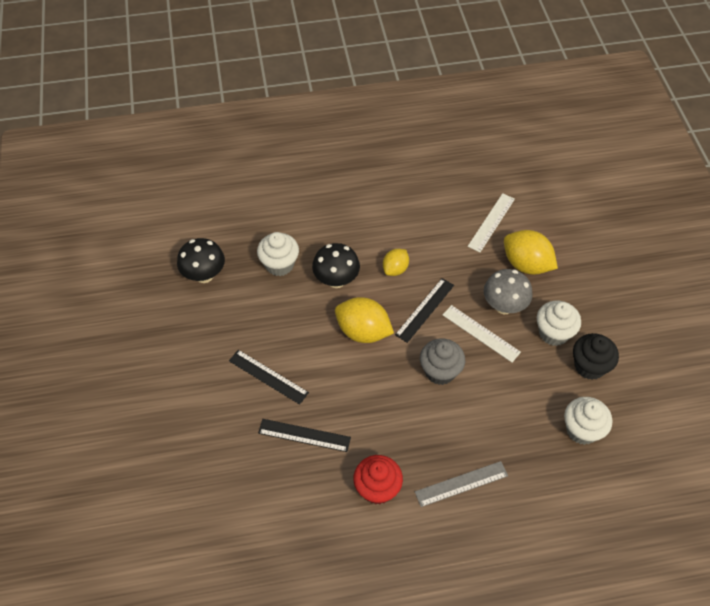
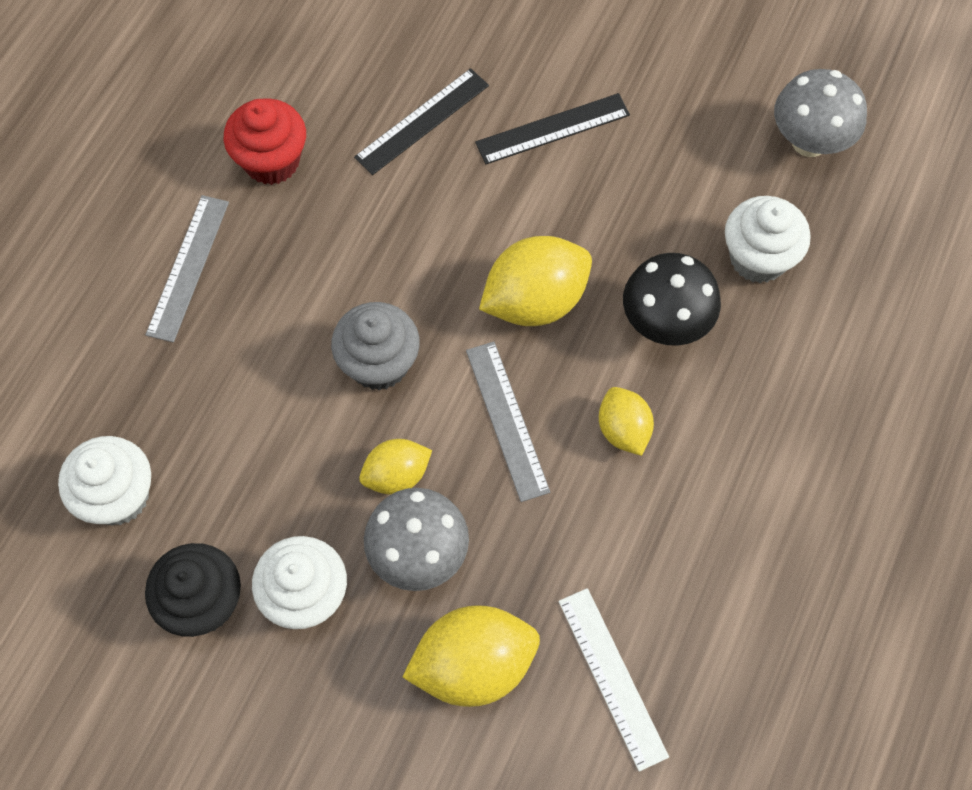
camera: 125 degrees right, 10 degrees up
black mushroom [177,238,225,283] -> grey mushroom [774,69,867,157]
black ruler [395,278,454,343] -> grey ruler [466,342,550,502]
white ruler [443,305,521,362] -> yellow lemon [359,439,432,494]

